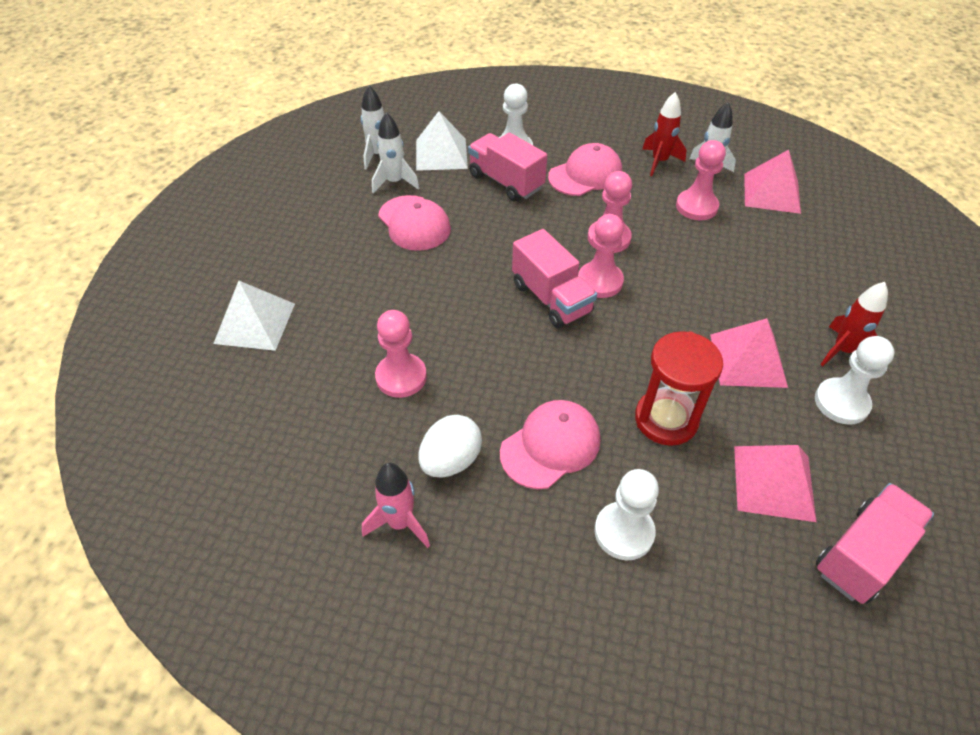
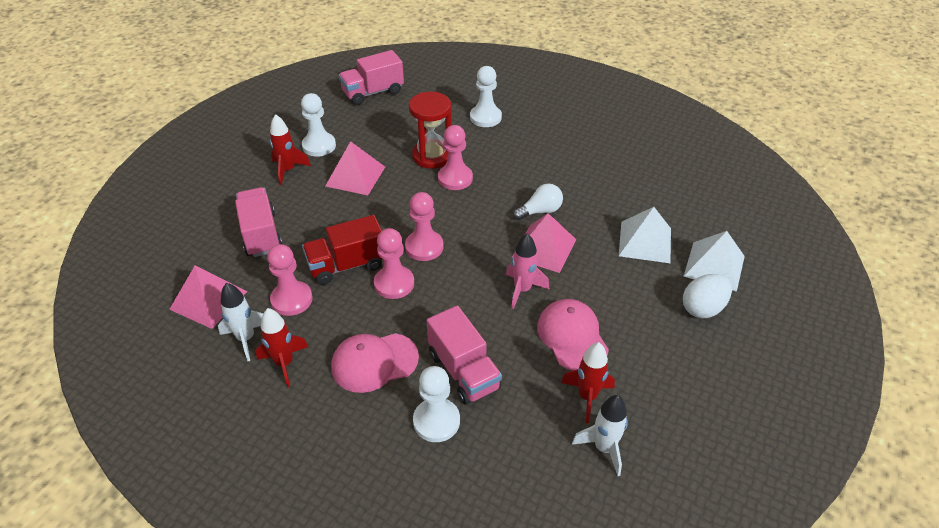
camera: 165 degrees left, 5 degrees down
pink rocket [362,463,430,548] -> pink rocket moved to [506,233,549,309]
white rocket [372,112,419,193] -> red rocket [561,342,615,424]
pink pawn [375,310,427,398] -> pink pawn moved to [438,125,473,190]
white pyramid [416,111,468,171] -> white pyramid moved to [619,207,671,263]
white egg [419,415,482,477] -> white egg moved to [683,274,732,318]
pink cap [500,400,600,489] -> none
pink truck [512,229,597,328] -> pink truck moved to [235,187,282,257]
pink pyramid [734,445,817,522] -> pink pyramid moved to [511,213,576,273]
none -> red truck [302,215,384,285]
none -> white light bulb [513,183,563,220]

